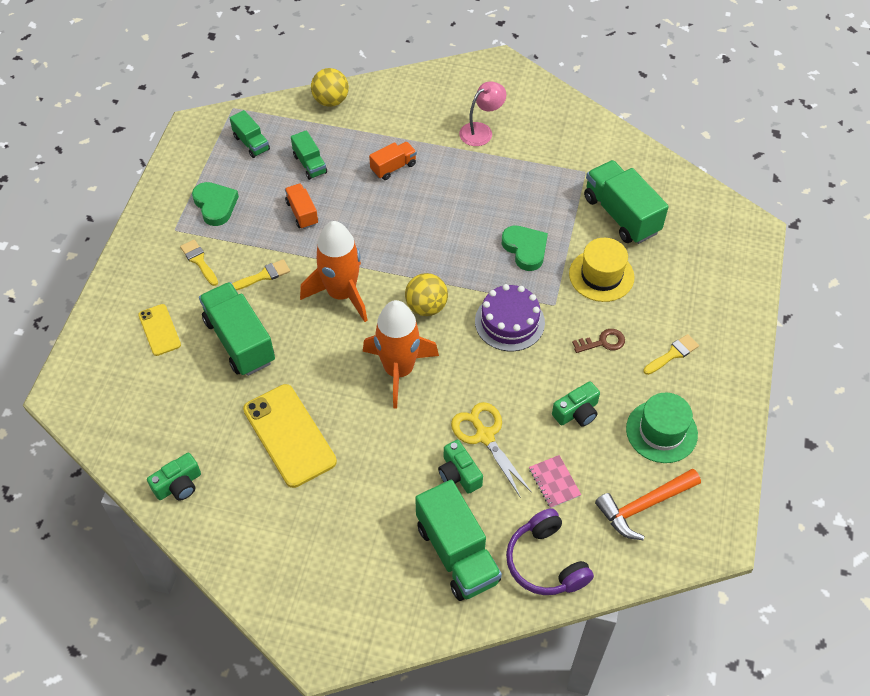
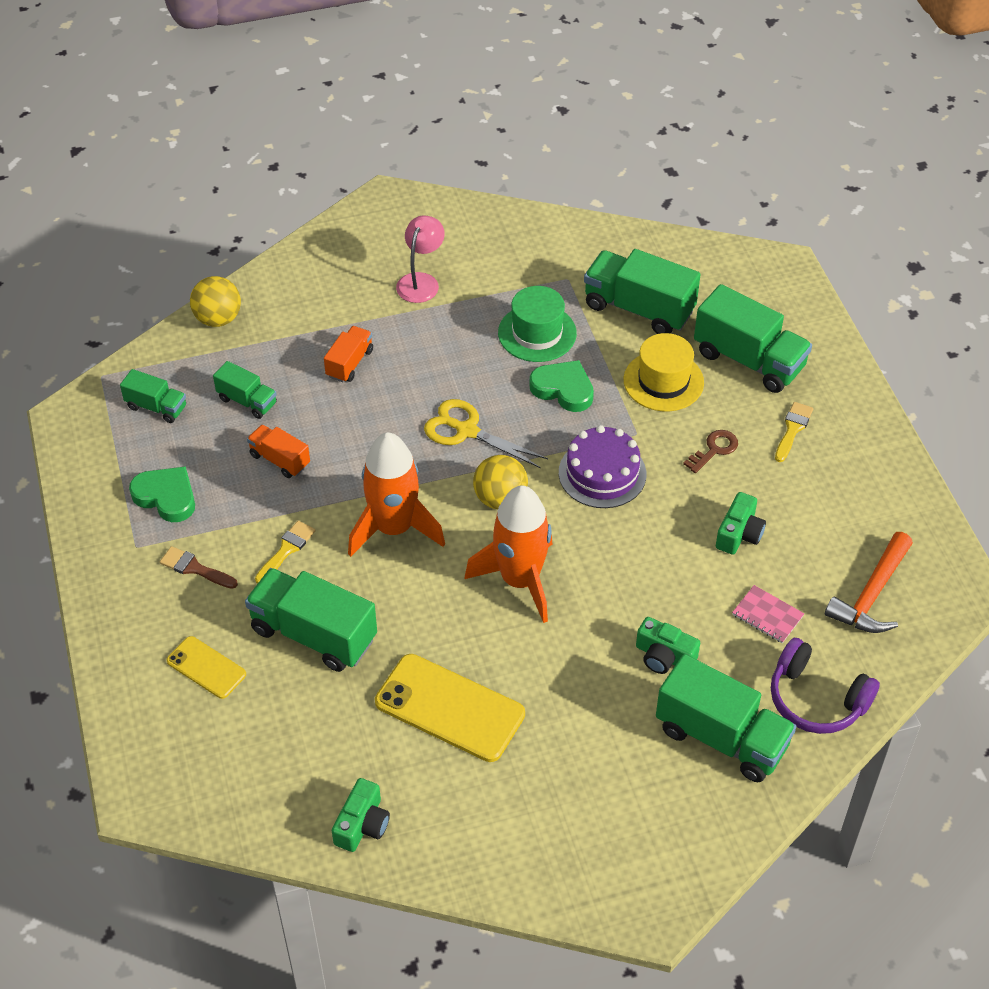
camera: 30 degrees left, 5 degrees down
yellow brush [180,240,218,286] -> brown brush [160,546,238,589]
yellow scissors [451,402,532,498] -> yellow scissors moved to [424,399,548,468]
green hat [626,393,698,463] -> green hat moved to [498,286,577,362]
none -> green truck [694,284,812,393]

